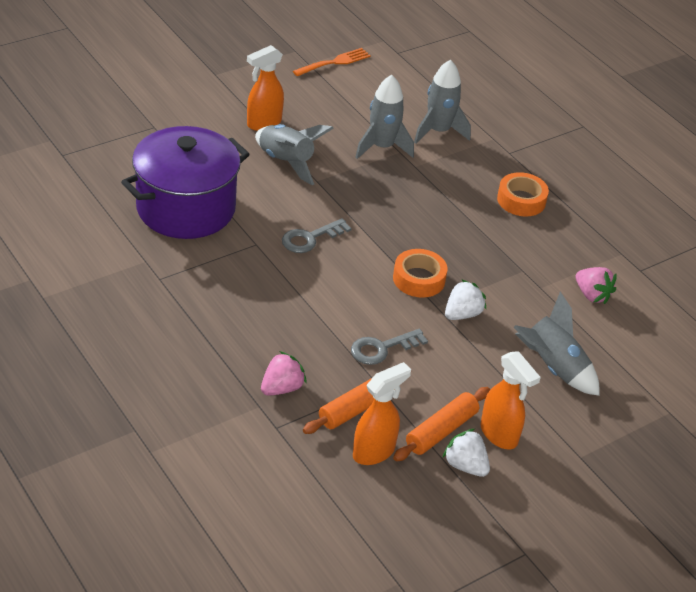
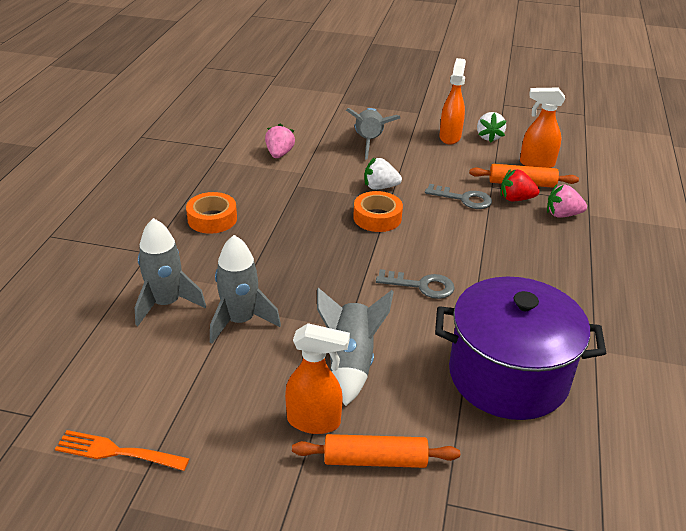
camera: 130 degrees left, 5 degrees down
orange rolling pin [393,387,490,461] -> orange rolling pin moved to [292,434,460,468]
none -> red strawberry [501,169,539,201]

